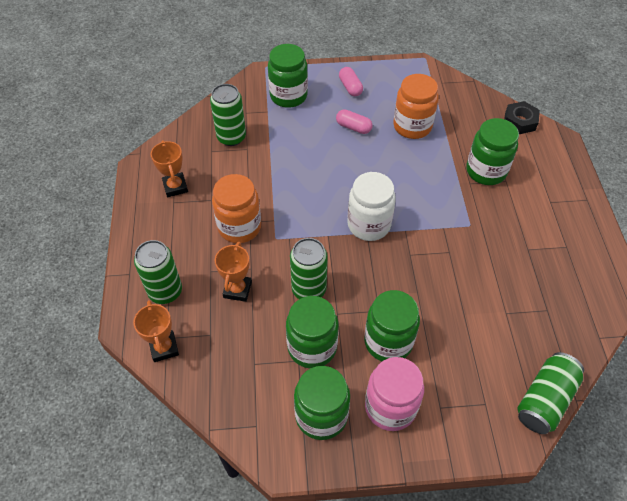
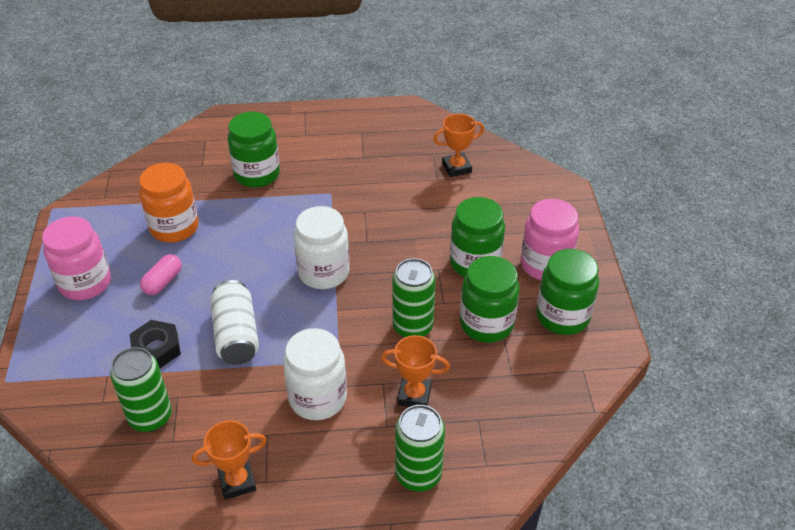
camera: 90 degrees left, 10 degrees down
orange trophy [133,300,179,362] -> orange trophy moved to [433,114,484,177]
orange jar [212,174,261,243] -> white jar [283,328,347,420]
green jar [268,44,308,108] -> none
pink capsule [339,67,363,96] -> pink jar [42,216,111,300]
black nut [504,101,540,134] -> black nut moved to [130,320,181,368]
green can [517,352,584,434] -> none
none -> white can [210,280,259,365]

